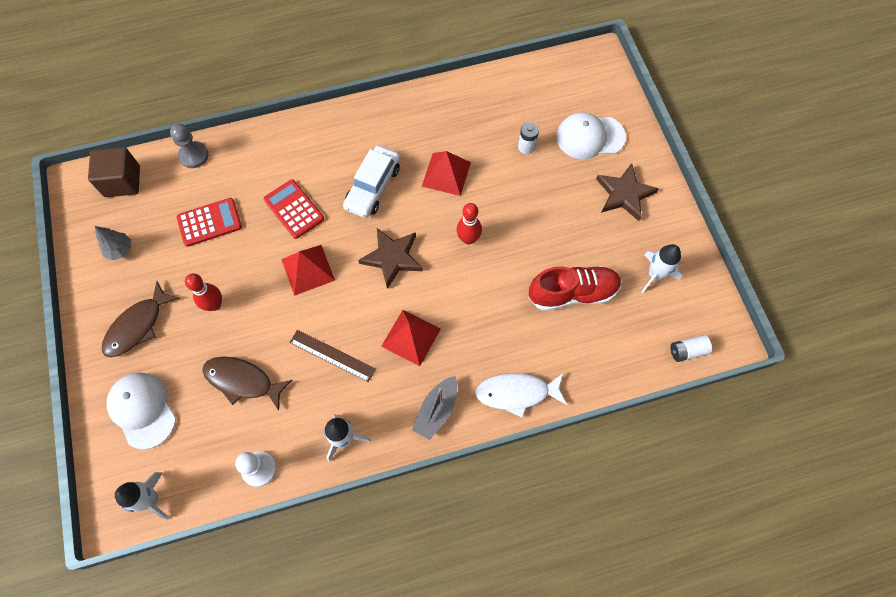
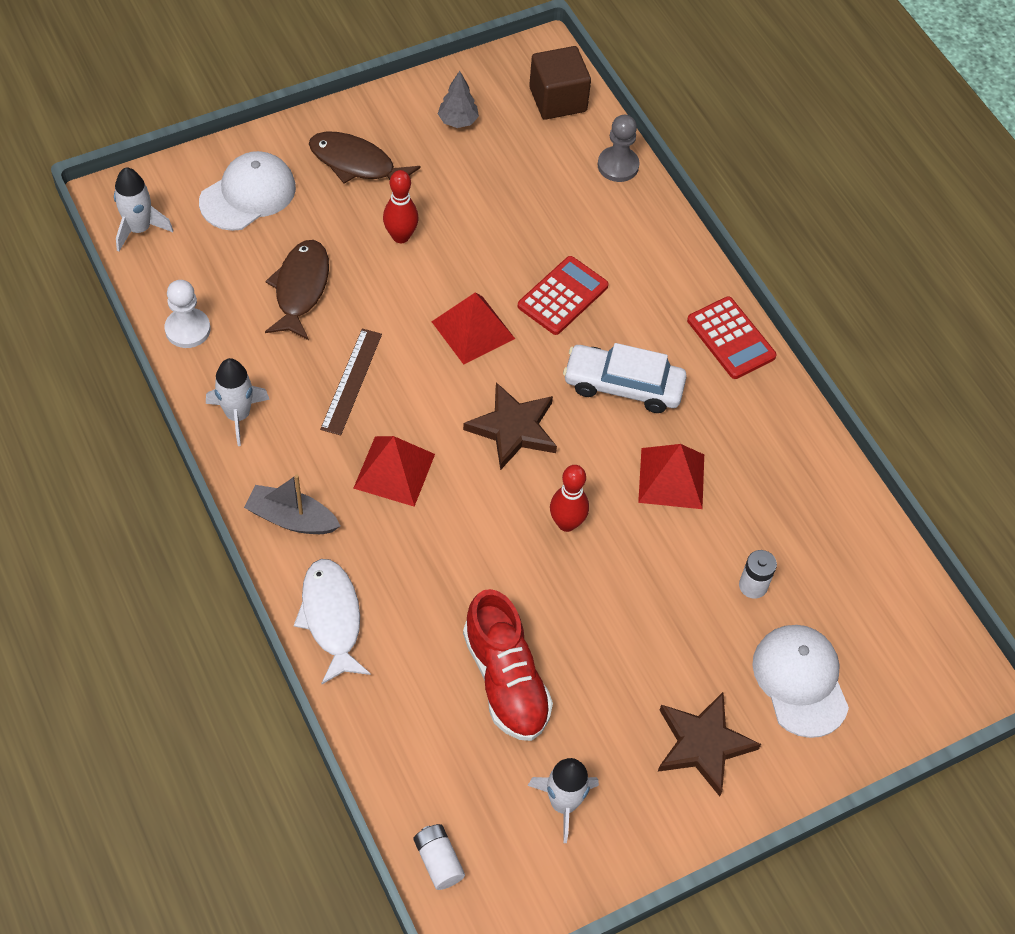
camera: 75 degrees right, 10 degrees down
red calculator [177,198,242,247] -> red calculator moved to [687,296,777,379]

